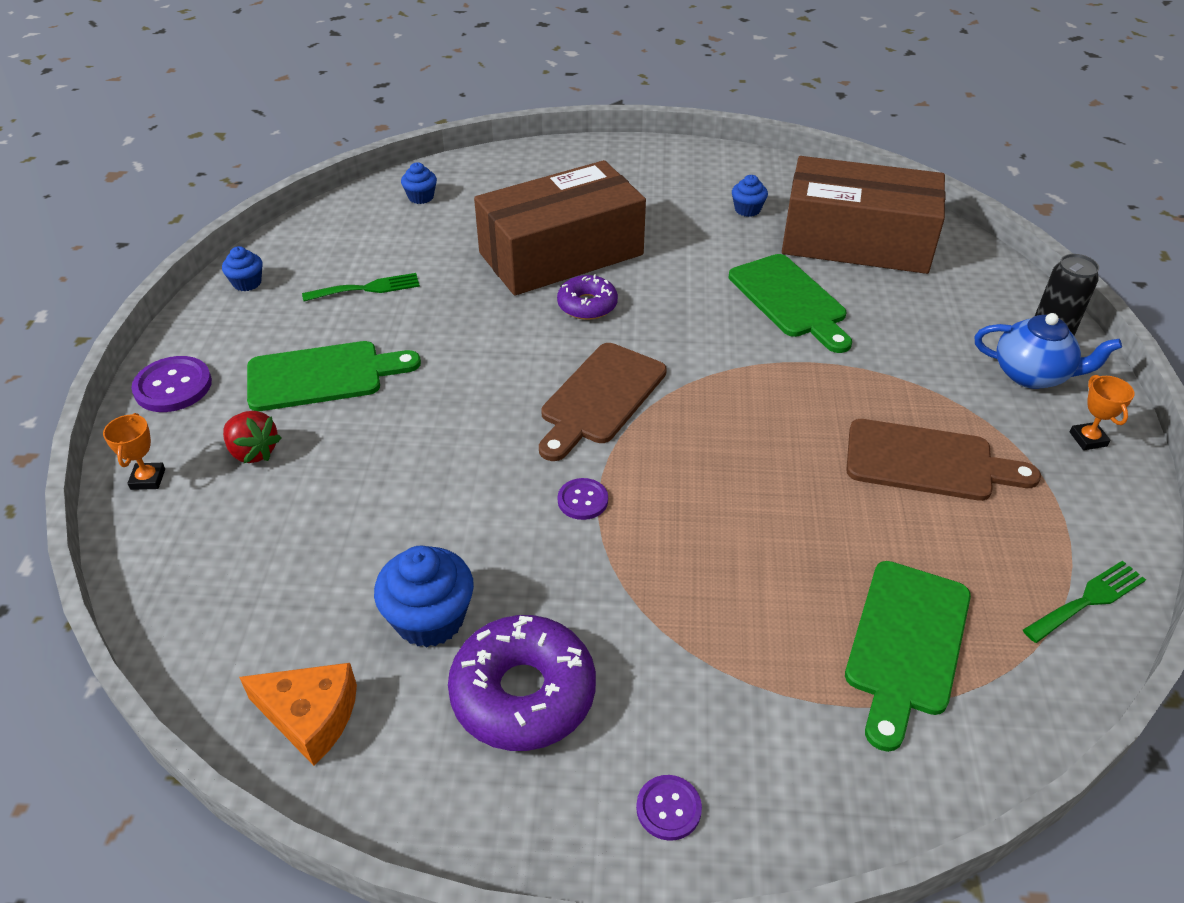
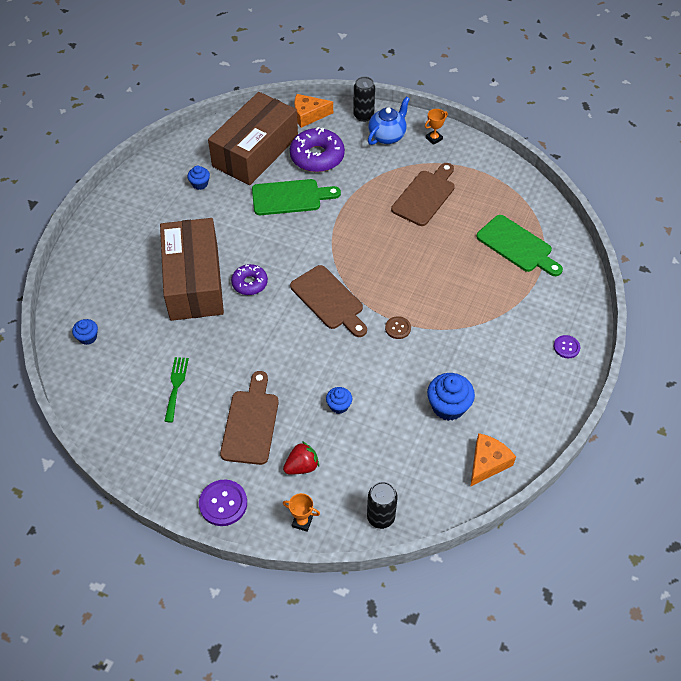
camera: 70 degrees left, 10 degrees up
blue cupcake [222,246,262,291] -> blue cupcake moved to [326,387,352,414]
green cutting board [247,341,421,411] -> brown cutting board [220,371,279,465]
purple donut [448,615,596,751] -> purple donut moved to [290,127,345,172]
purple button [558,478,608,520] -> brown button [385,316,411,339]
green fork [1023,560,1146,643] -> none
orange trophy [1070,375,1134,450] -> orange trophy turned 45 degrees counterclockwise [425,109,448,145]
none -> orange cheese [294,94,333,128]
none -> black can [367,482,398,529]

